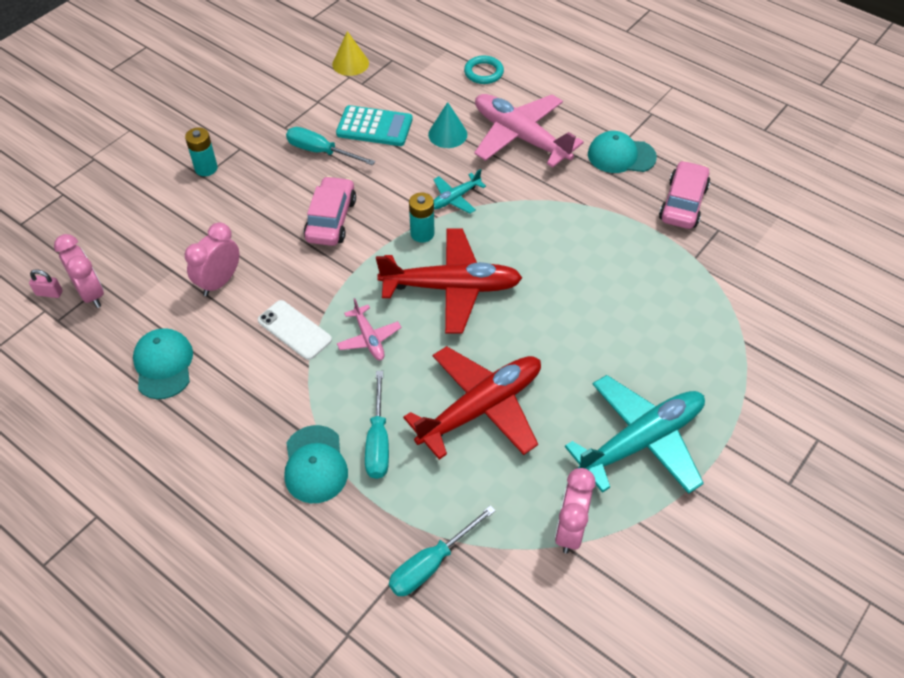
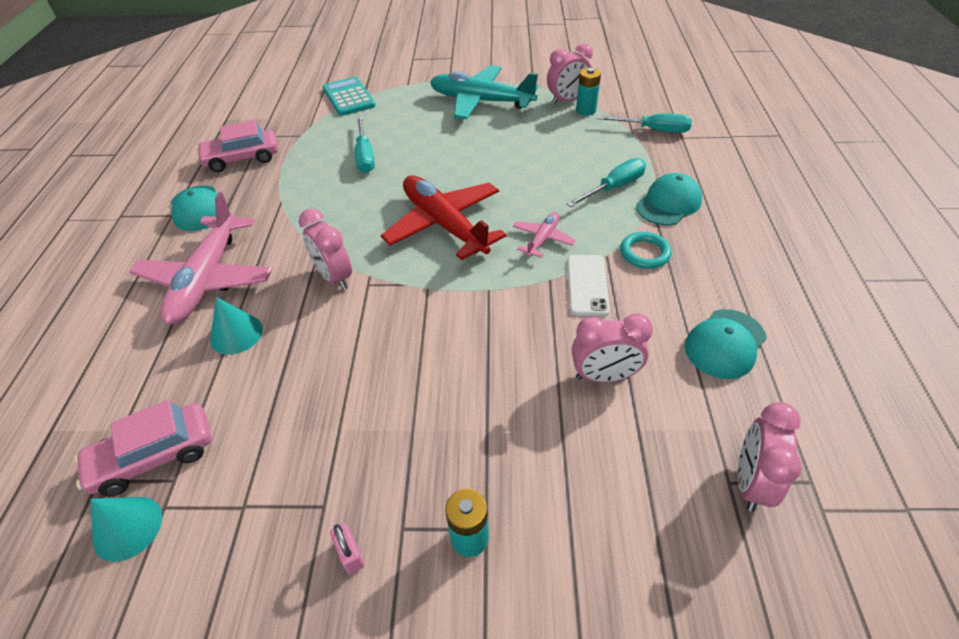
camera: 125 degrees left, 5 degrees down
pink padlock [29,269,63,298] -> pink padlock moved to [330,523,364,574]
turquoise screwdriver [286,127,375,166] -> turquoise screwdriver moved to [355,117,375,173]
pink car [304,176,356,246] -> pink car moved to [74,400,212,497]
yellow cone [332,31,369,76] -> turquoise cone [90,497,162,562]
turquoise calculator [336,105,413,146] -> turquoise calculator moved to [323,77,376,116]
red plane [403,346,541,460] -> none
turquoise battery [409,192,435,243] -> turquoise battery moved to [576,68,601,116]
turquoise plane [433,169,486,213] -> pink clock [299,208,352,290]
turquoise ring [464,55,504,84] -> turquoise ring moved to [620,232,672,269]

